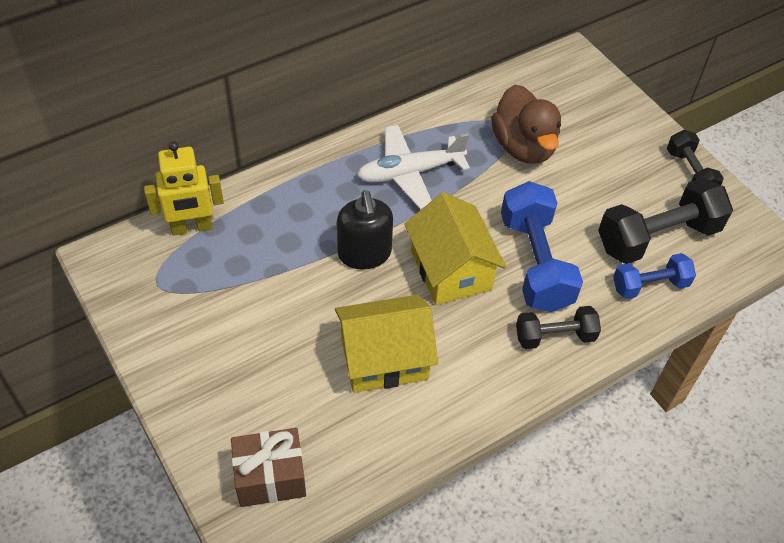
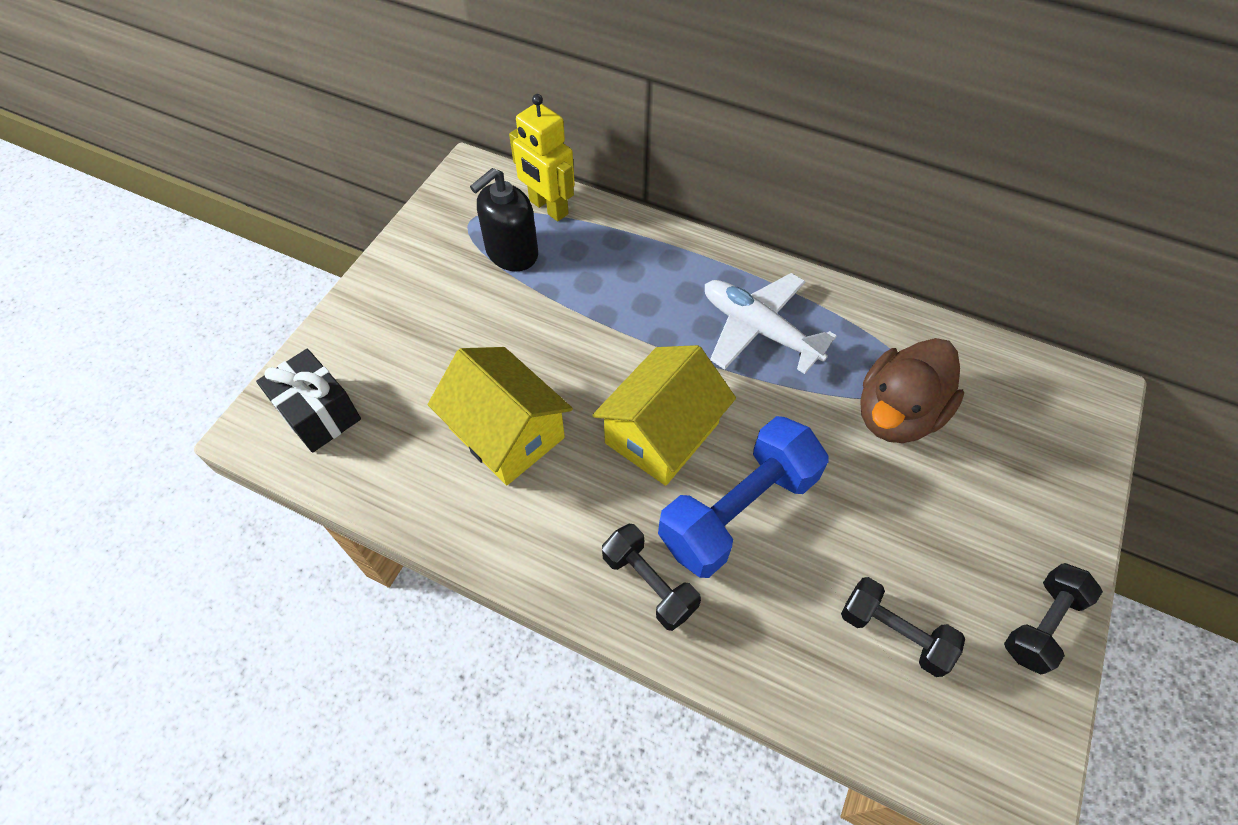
camera: 60 degrees right, 5 degrees up
brown gift [231,428,306,507] -> black gift [256,349,361,453]
black soap dispenser [337,190,393,270] -> black soap dispenser moved to [470,168,538,271]
black dumbbell [598,178,733,264] -> black dumbbell [841,577,965,677], size x0.58
blue dumbbell [613,253,696,299] -> none

